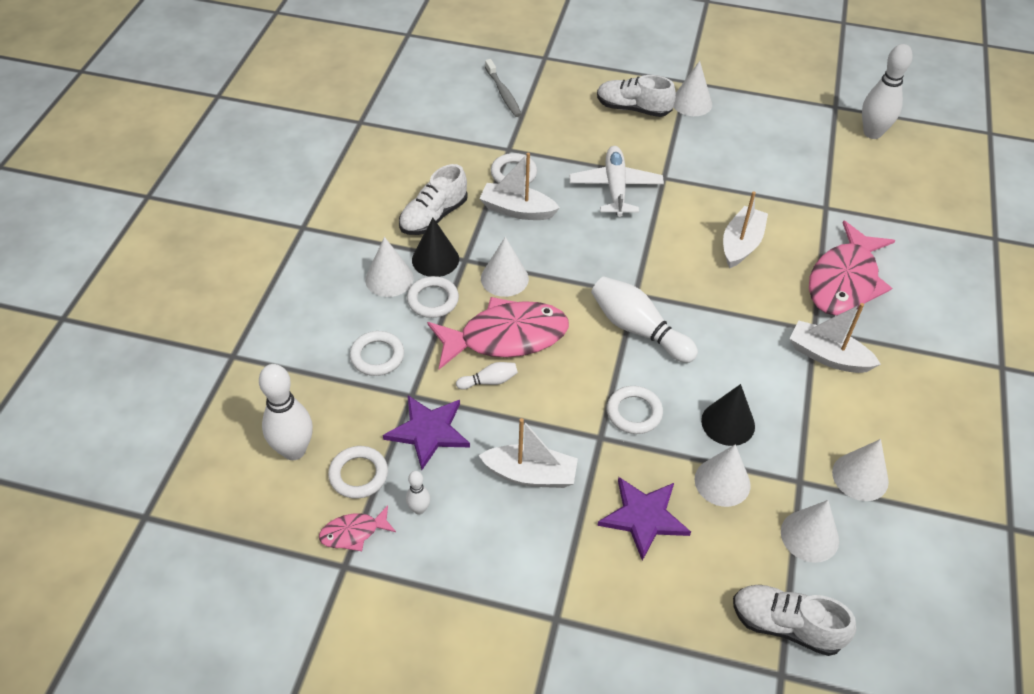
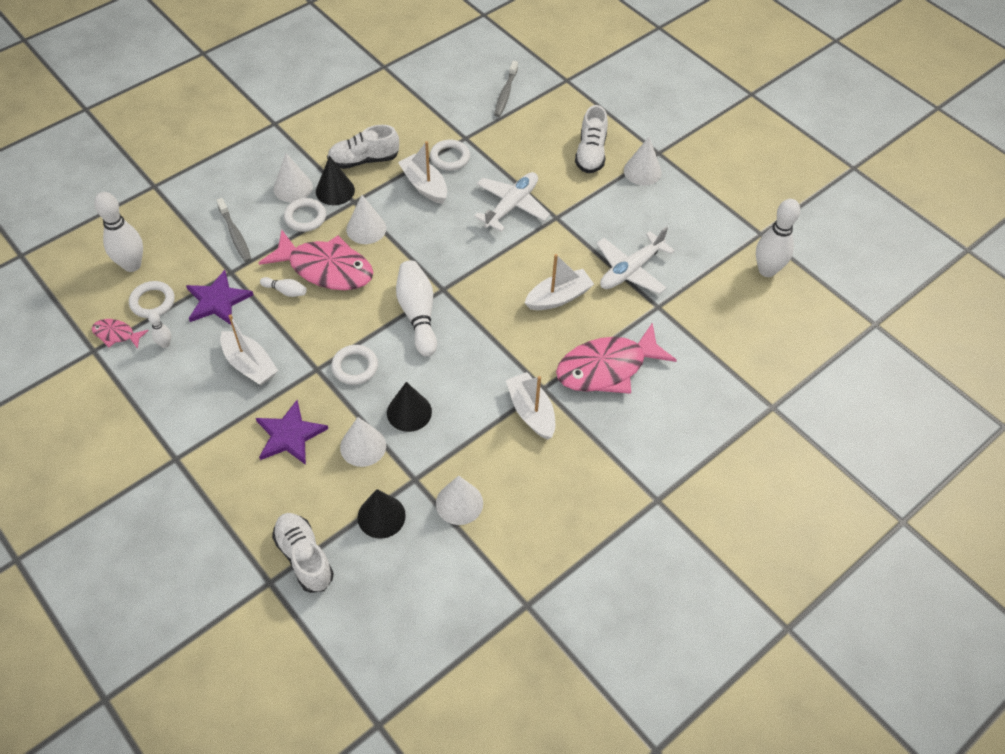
camera: 35 degrees right, 5 degrees up
white ring [350,331,404,376] -> grey toothbrush [216,198,252,262]
white shoe [597,75,676,117] -> white shoe turned 135 degrees counterclockwise [575,105,608,173]
white cone [781,500,839,563] -> black cone [357,489,406,539]
none -> white plane [597,226,675,294]

